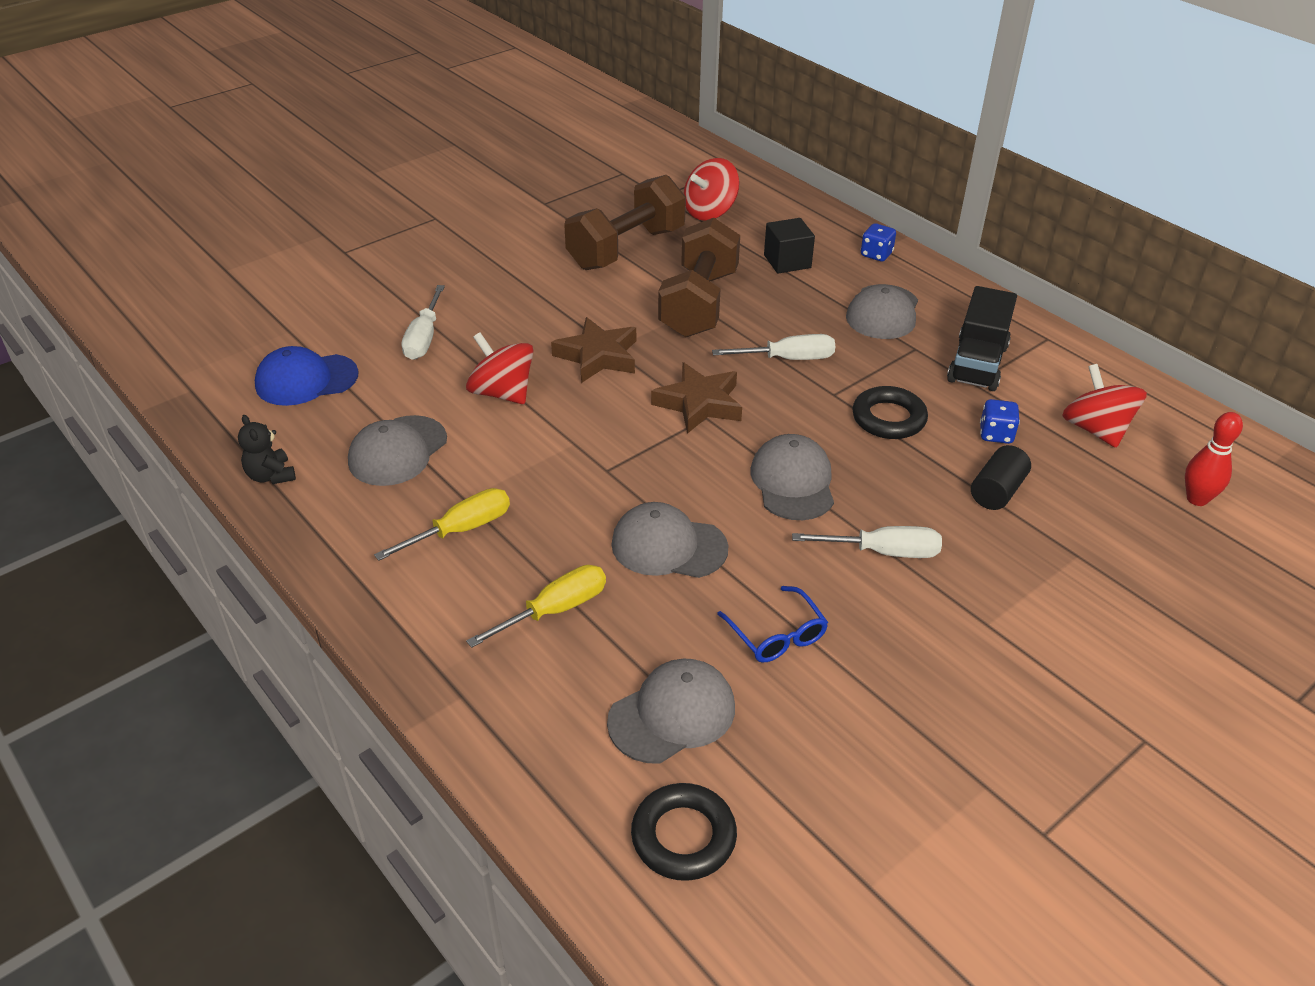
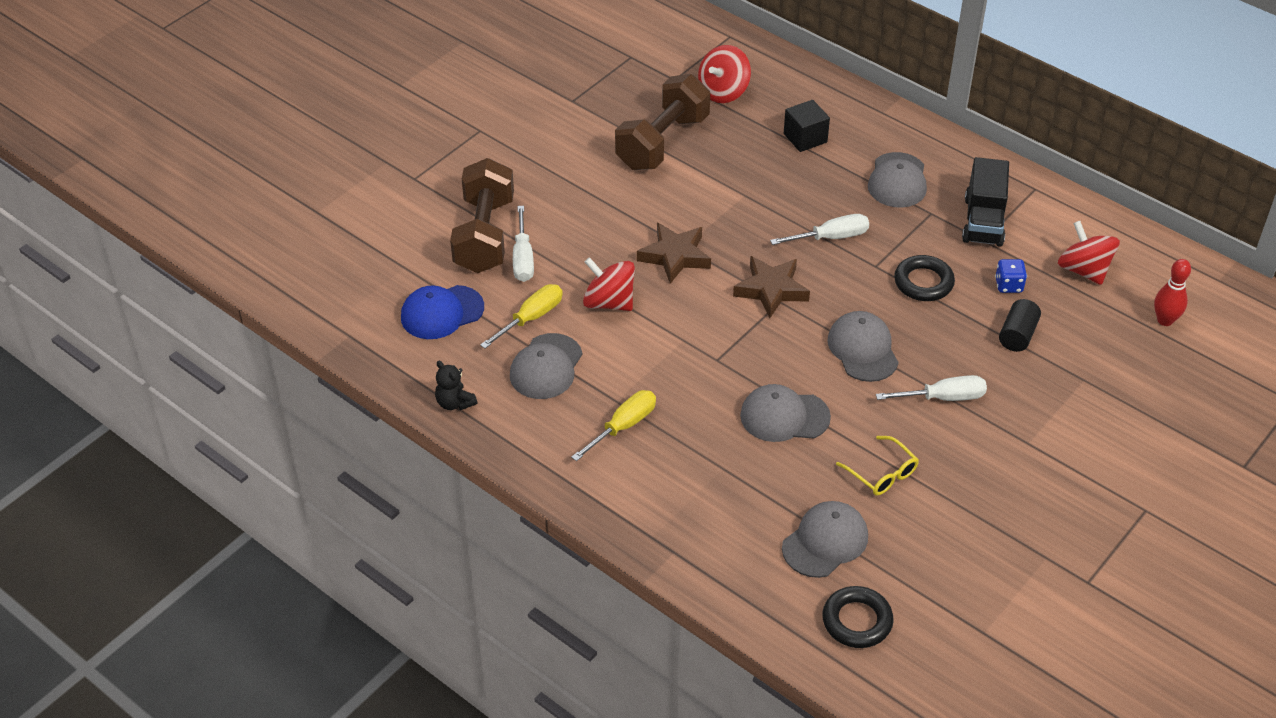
camera: 10 degrees left, 5 degrees up
yellow screwdriver [466,565,606,648] -> yellow screwdriver moved to [480,284,562,349]
brown dumbbell [658,218,740,337] -> brown dumbbell moved to [450,158,514,273]
blue glasses [717,586,828,663] -> yellow glasses [836,436,919,496]
blue dice [861,223,896,261] -> none

